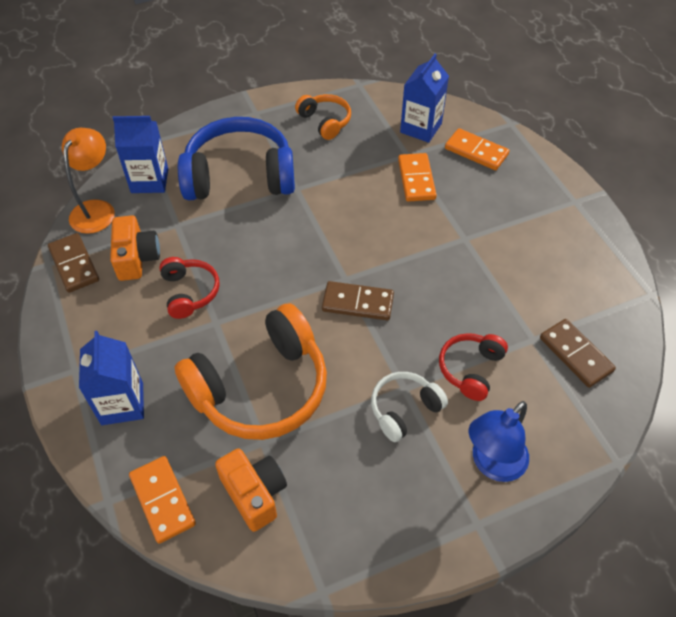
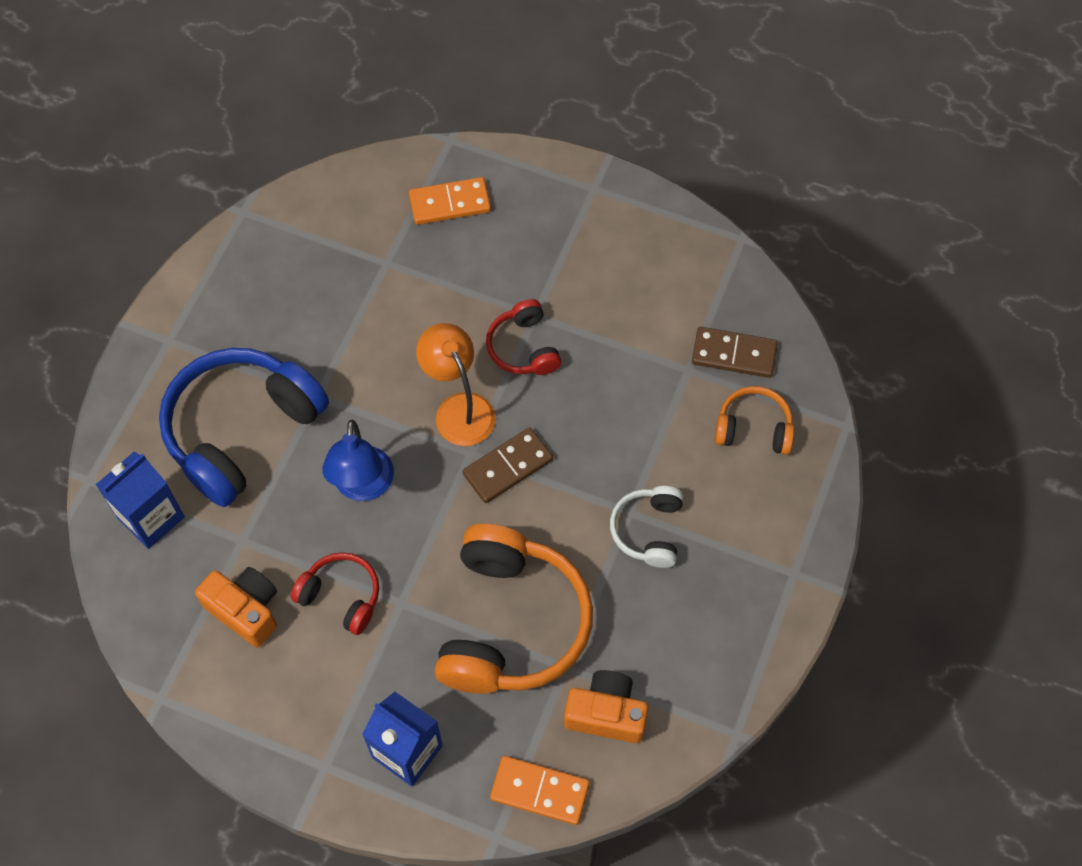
camera: 45 degrees left, 10 degrees up
brown domino [48,233,99,293] -> none
orange lamp [62,128,115,234] -> orange lamp moved to [416,323,496,446]
orange headphones [295,94,351,140] -> orange headphones moved to [715,386,795,455]
orange domino [398,153,437,202] -> none
blue carton [400,54,449,143] -> none
red headphones [439,333,508,401] -> red headphones moved to [486,299,561,375]
blue lamp [469,401,529,482] -> blue lamp moved to [322,420,394,501]

